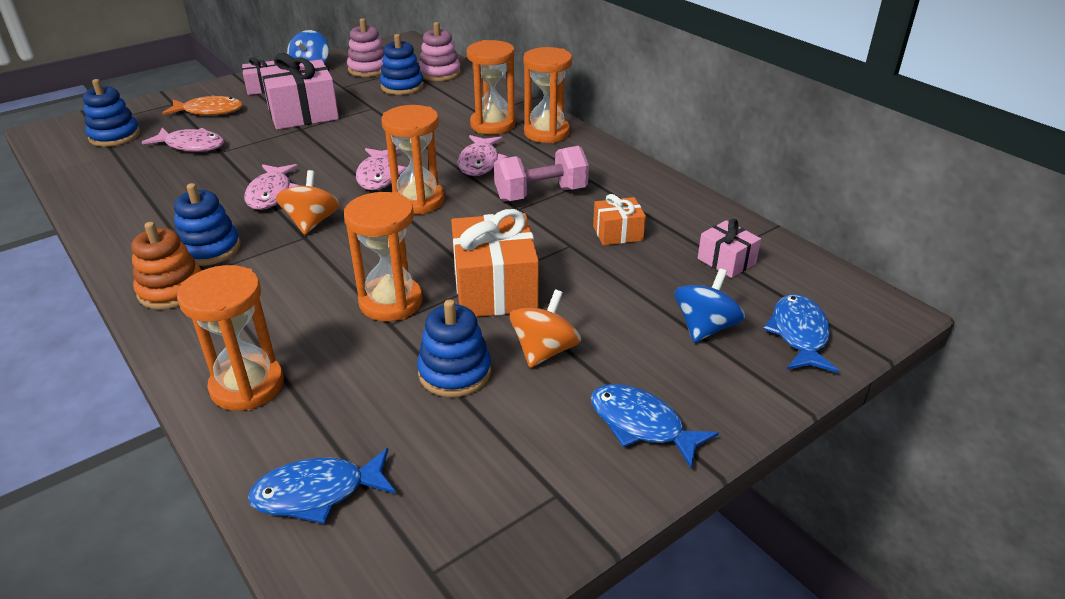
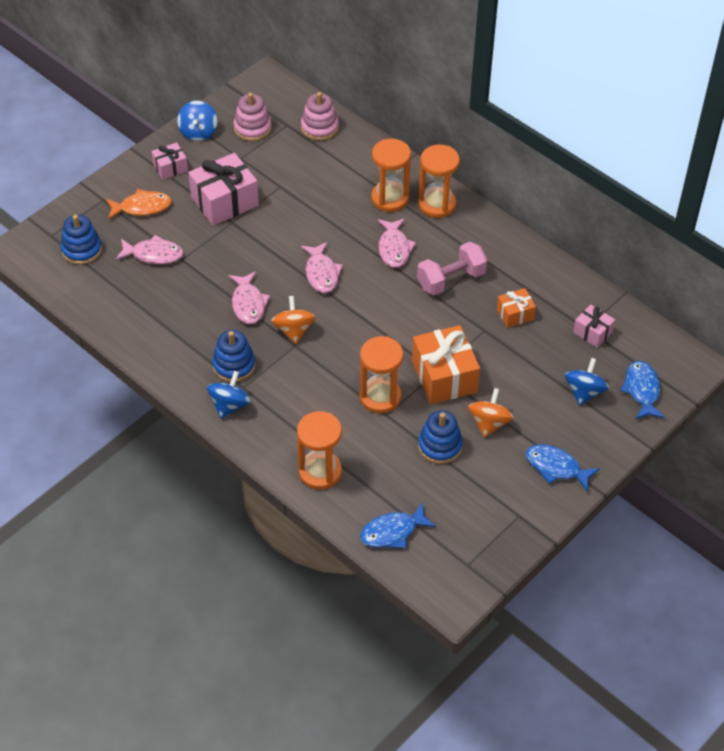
camera: 10 degrees left, 15 degrees up
orange stacking toy [131,222,202,309] -> blue spinning top [207,371,251,419]
blue stacking toy [380,34,424,95] -> none
orange hourglass [382,105,445,214] -> none

